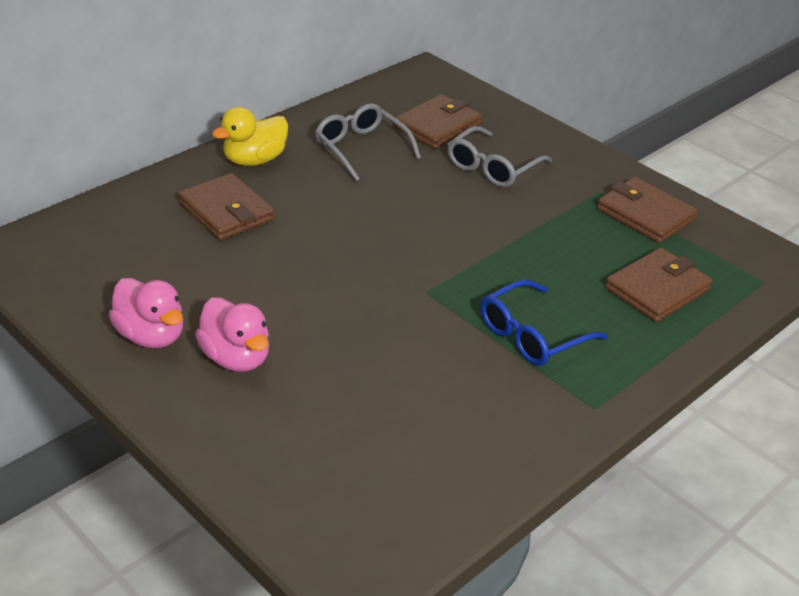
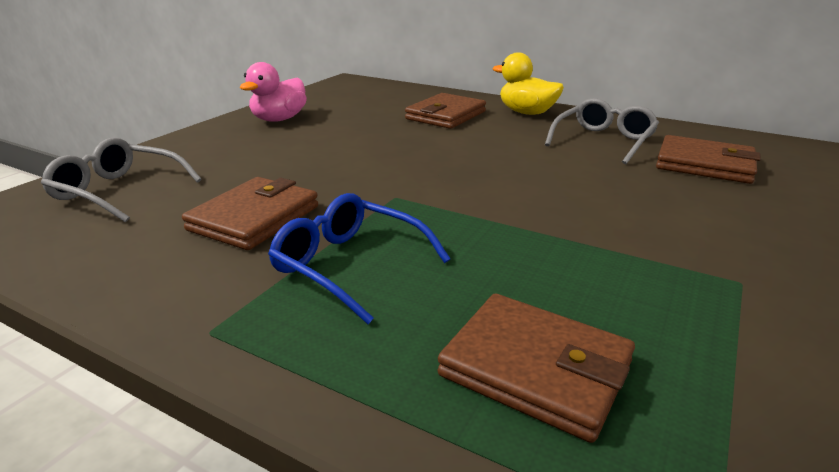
camera: 75 degrees right, 10 degrees down
pink duck [195,297,269,372] -> none
grey glasses [448,126,552,187] -> grey glasses moved to [41,137,202,222]
brown wallet [597,177,698,243] -> brown wallet moved to [182,177,318,250]

